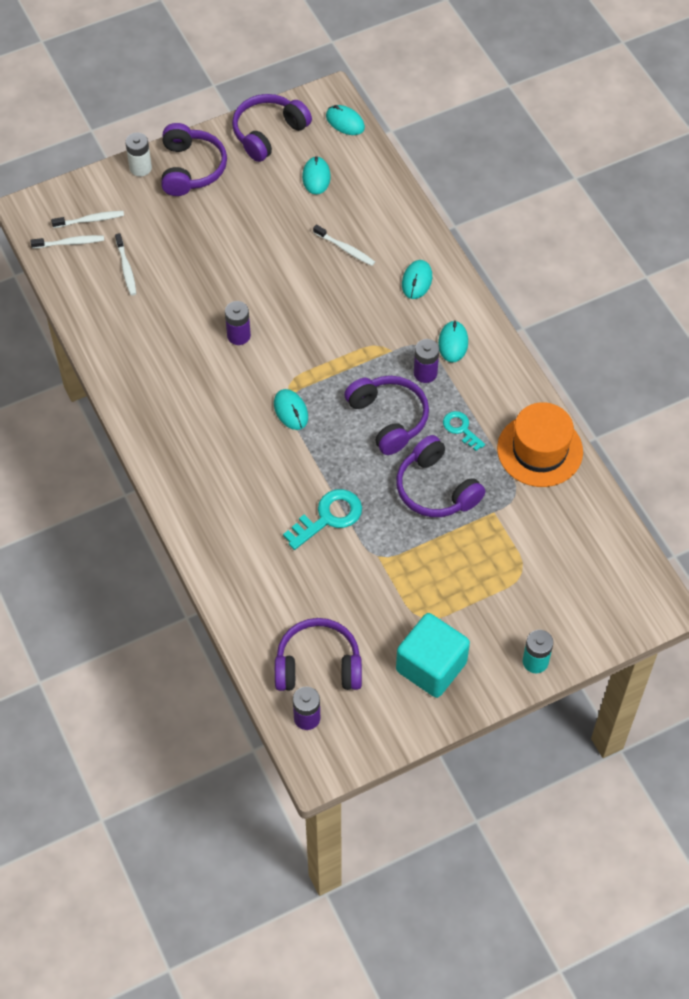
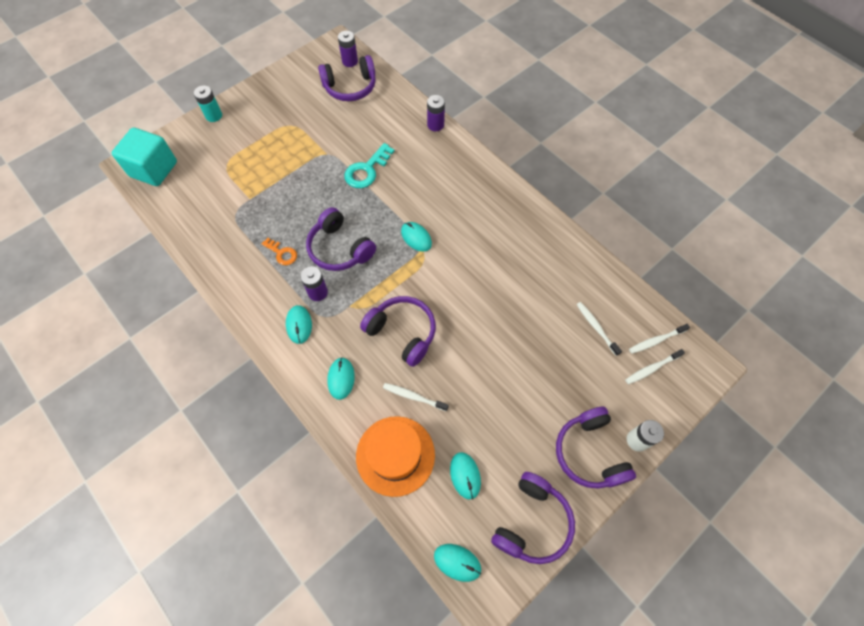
camera: 165 degrees right, 5 degrees up
purple battery [225,301,251,345] -> purple battery moved to [427,95,445,131]
purple headphones [396,435,485,517] -> purple headphones moved to [360,296,436,367]
turquoise cube [396,613,470,698] -> turquoise cube moved to [112,128,177,186]
turquoise key [443,411,485,451] -> orange key [261,238,297,265]
orange hat [497,402,583,487] -> orange hat moved to [356,416,435,497]

